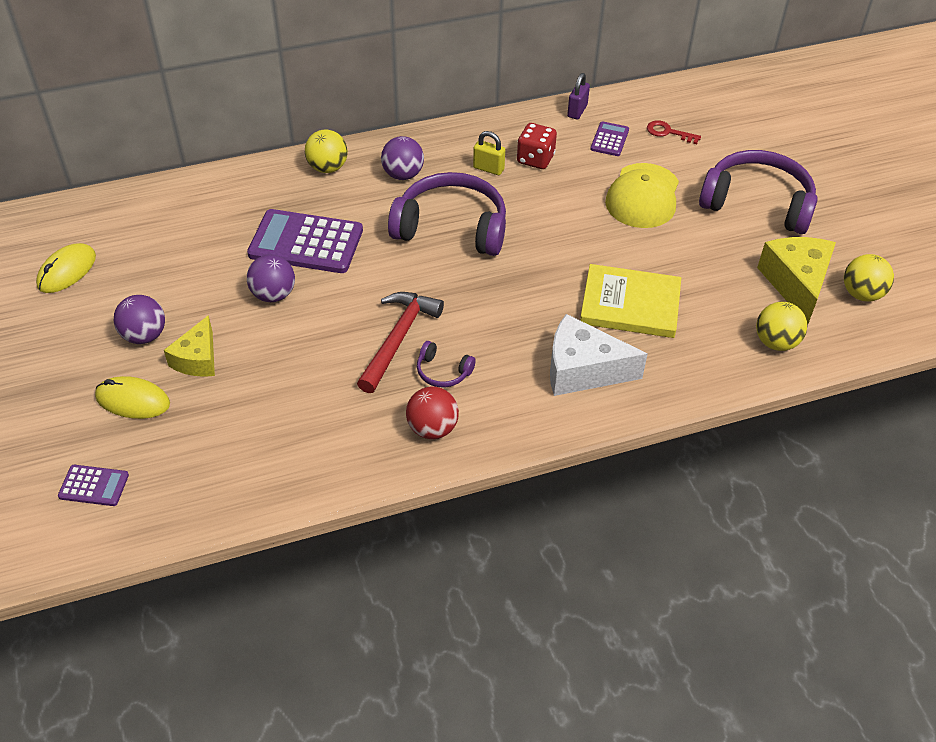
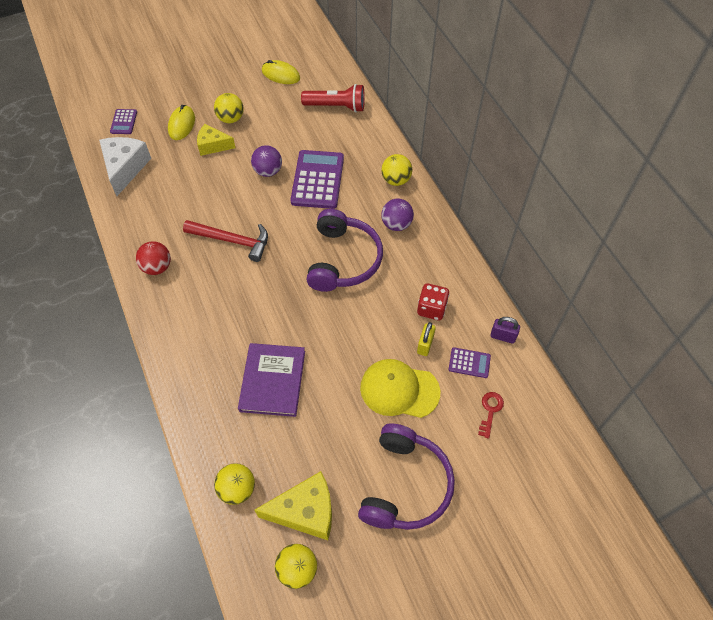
camera: 85 degrees right, 10 degrees up
purple ball [114,295,165,344] -> yellow ball [214,93,243,123]
purple headphones [417,341,476,388] -> none
yellow padlock [473,131,505,175] -> yellow padlock moved to [417,322,436,356]
white cheese [550,314,648,396] -> white cheese moved to [99,137,151,196]
yellow book [580,264,681,338] -> purple book [238,343,305,417]
none -> red flashlight [301,84,365,112]

